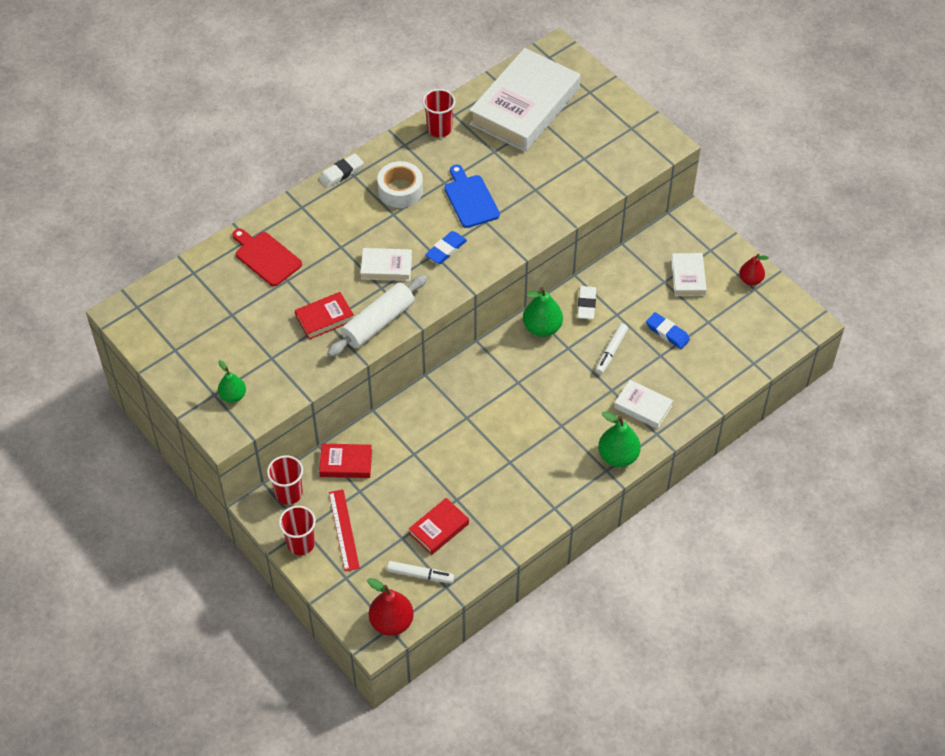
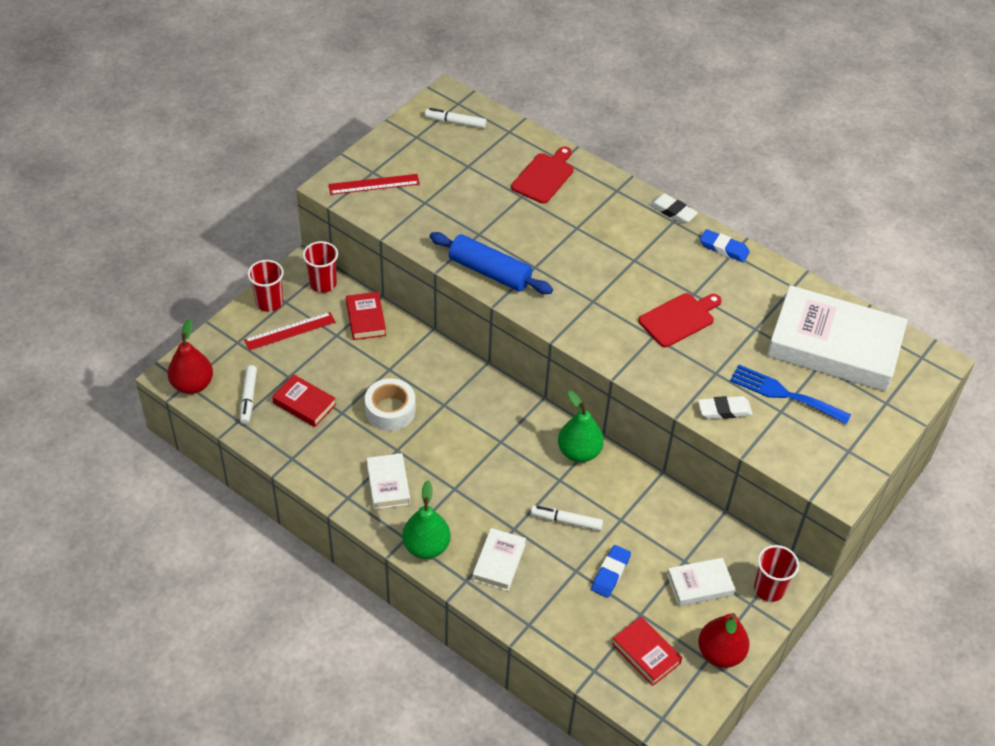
camera: 75 degrees right, 5 degrees down
green pear [218,360,246,403] -> red ruler [328,174,420,195]
red book [295,292,354,340] -> red book moved to [612,617,682,686]
white rolling pin [327,275,427,357] -> blue rolling pin [430,232,553,294]
white book [361,248,412,281] -> white book moved to [367,453,410,509]
white tape [377,161,423,208] -> white tape moved to [365,378,416,431]
red cup [423,89,456,137] -> red cup moved to [754,545,799,602]
blue eraser [425,231,467,264] -> blue eraser moved to [700,229,750,262]
blue cutting board [444,165,500,228] -> red cutting board [638,293,722,347]
white eraser [577,286,596,319] -> white eraser moved to [698,396,753,419]
red pear [739,254,769,285] -> red pear [698,613,749,668], size x1.55
none -> white marker [425,108,487,129]
none -> blue fork [730,365,851,424]

